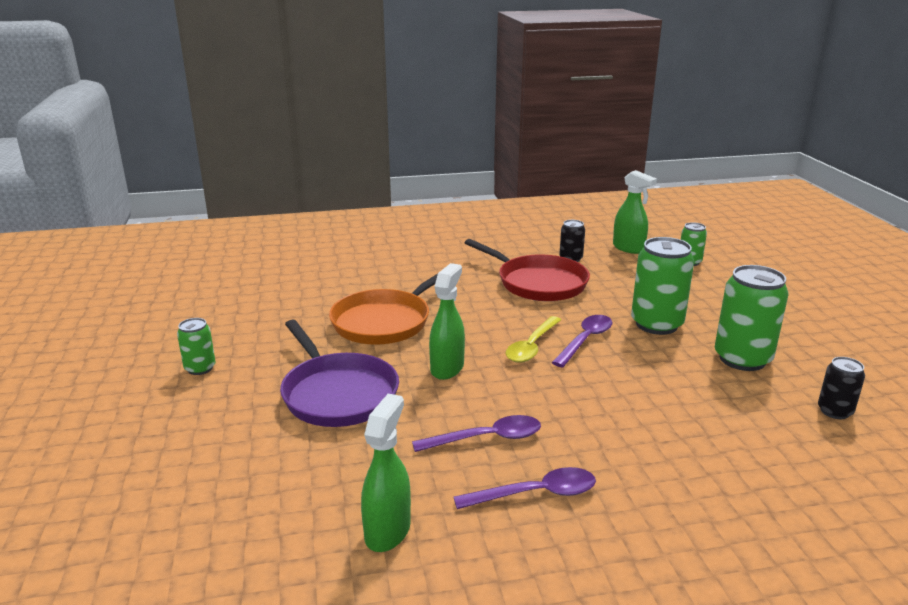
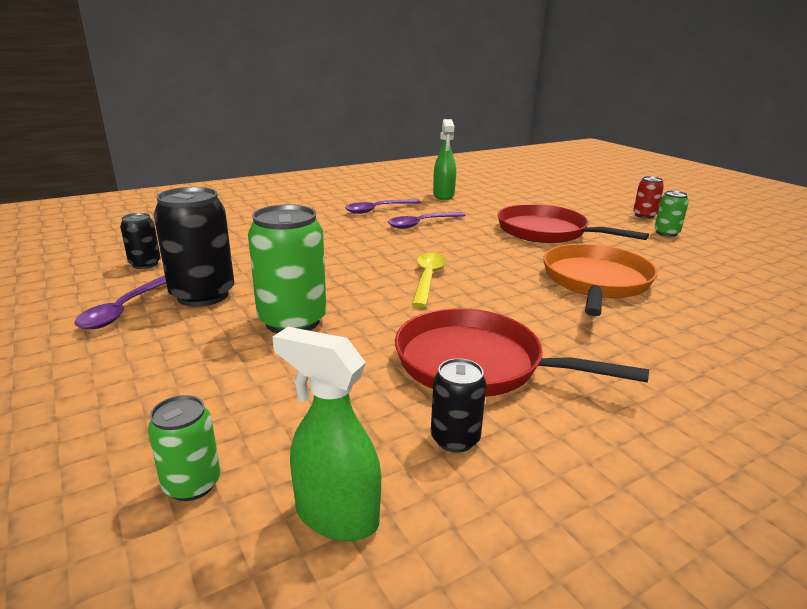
camera: 160 degrees right, 0 degrees up
purple pan [280,320,399,427] -> red pan [498,204,649,243]
green spray bottle [429,263,465,380] -> none
purple spoon [552,315,613,367] -> purple spoon moved to [74,275,166,329]
green can [715,265,788,371] -> black can [154,187,234,307]
none -> red can [633,176,664,219]

